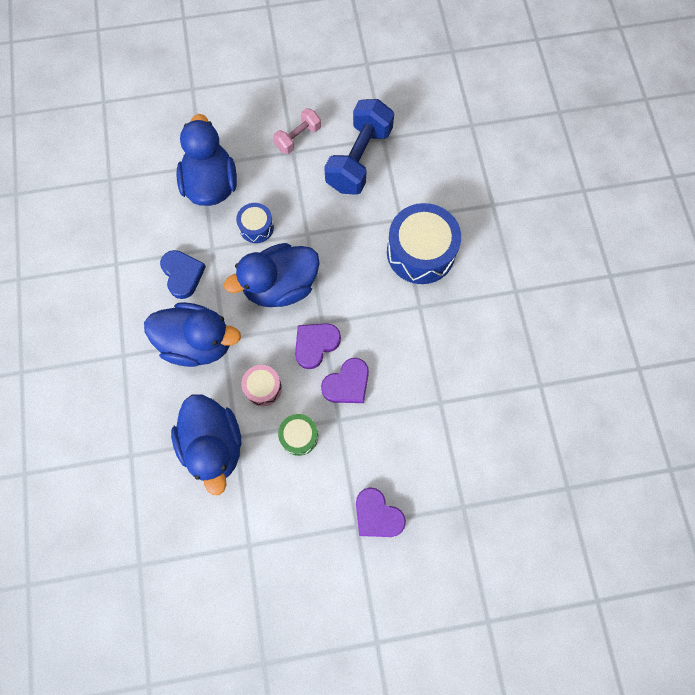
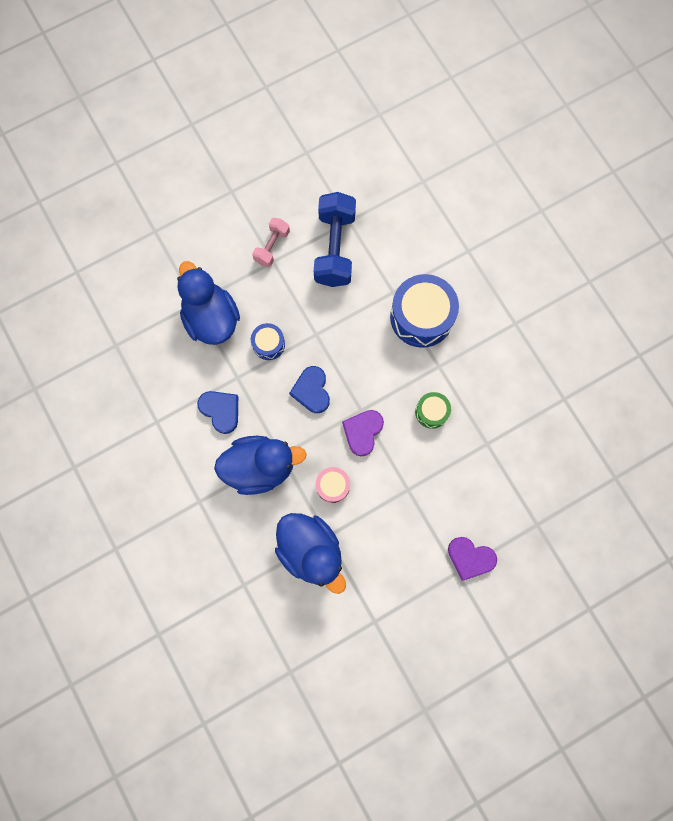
camera: 20 degrees left, 5 degrees up
blue duck [224,243,320,307] -> blue heart [289,366,330,413]
green drum [278,414,318,456] -> green drum moved to [415,392,451,429]
purple heart [321,358,369,403] -> none

